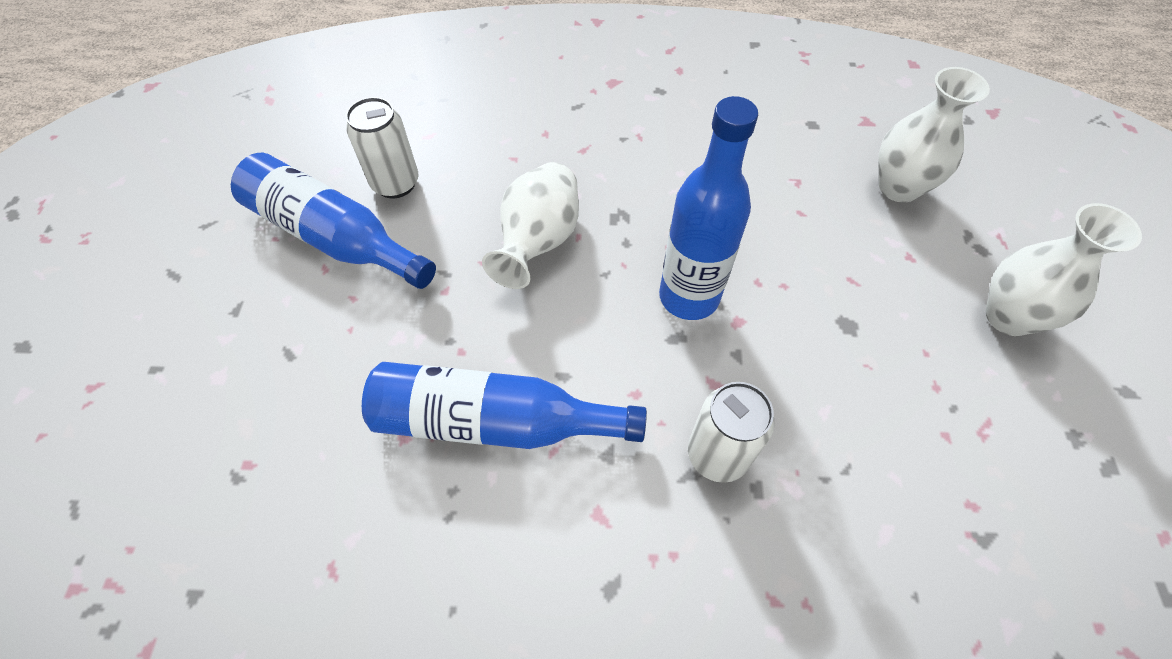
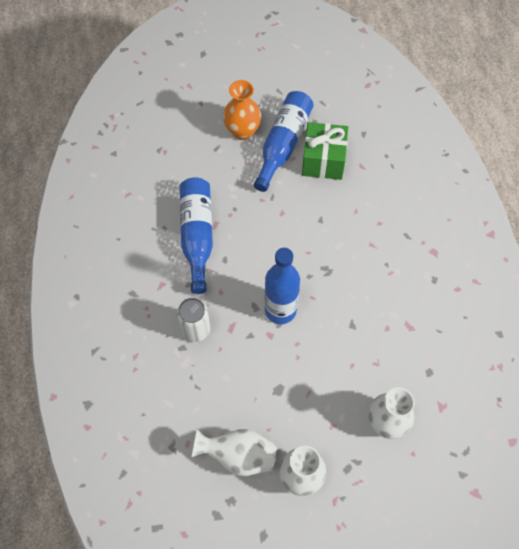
camera: 80 degrees right, 5 degrees up
white can [346,97,419,199] -> green gift [302,122,348,180]
white vase [482,162,579,289] -> white vase moved to [191,429,277,476]
none -> orange vase [223,80,261,140]

